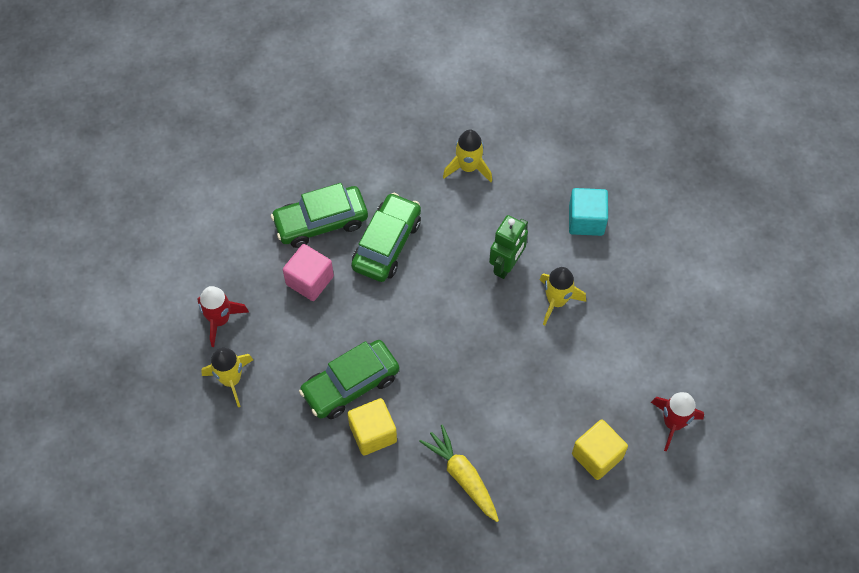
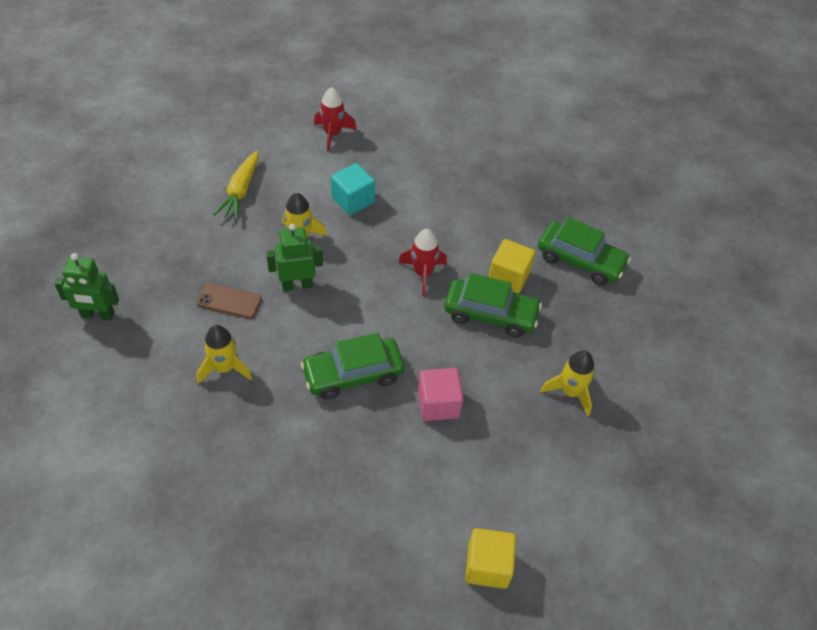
camera: 135 degrees left, 10 degrees down
red rocket [197,286,249,347] -> red rocket moved to [398,229,447,296]
green car [271,183,368,248] -> green car moved to [538,217,631,285]
yellow carrot [419,425,499,522] -> yellow carrot moved to [213,151,258,220]
turquoise cube [569,188,608,236] -> turquoise cube moved to [331,163,375,215]
yellow cube [572,420,628,480] -> yellow cube moved to [465,528,516,589]
none -> green robot [54,253,119,321]
none -> brown phone [197,283,262,319]

